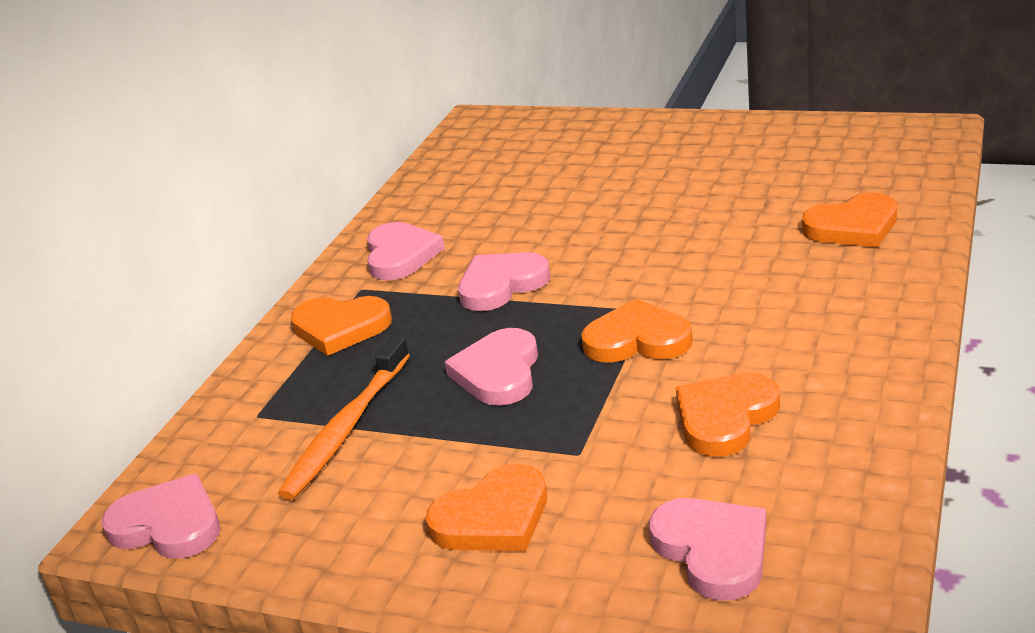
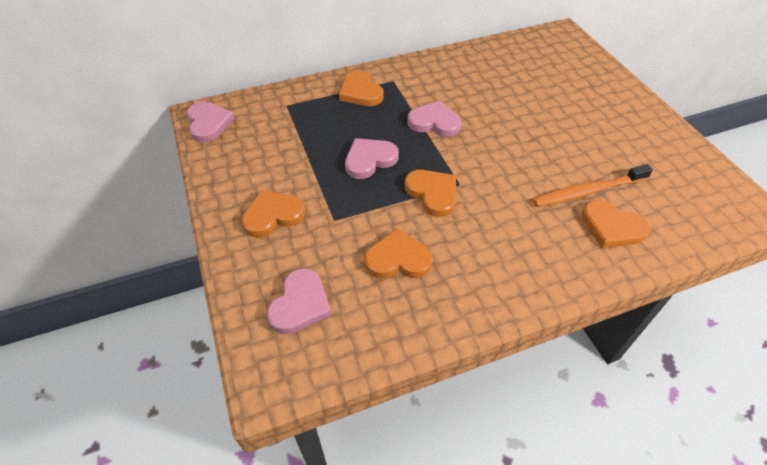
camera: 45 degrees right, 20 degrees up
orange toothbrush [278,336,410,500] -> orange toothbrush moved to [533,164,653,207]
pink heart [367,222,445,280] -> none
orange heart [426,464,547,551] -> orange heart turned 135 degrees clockwise [242,190,306,238]

